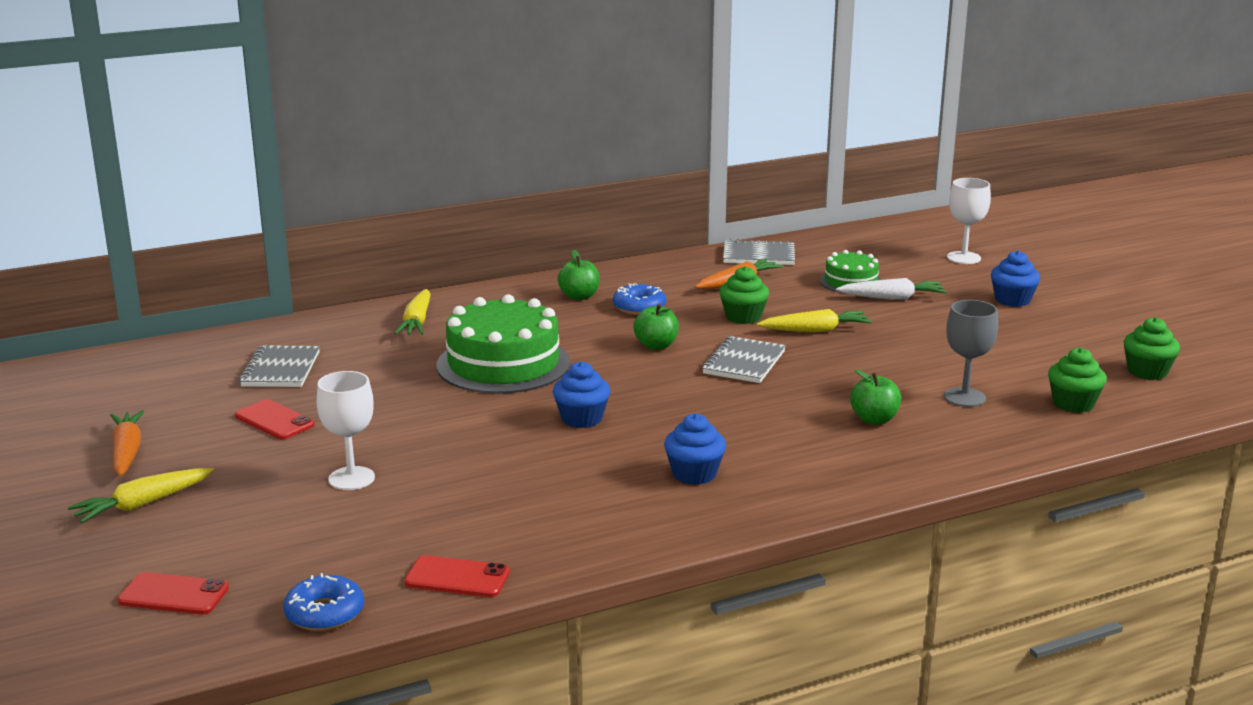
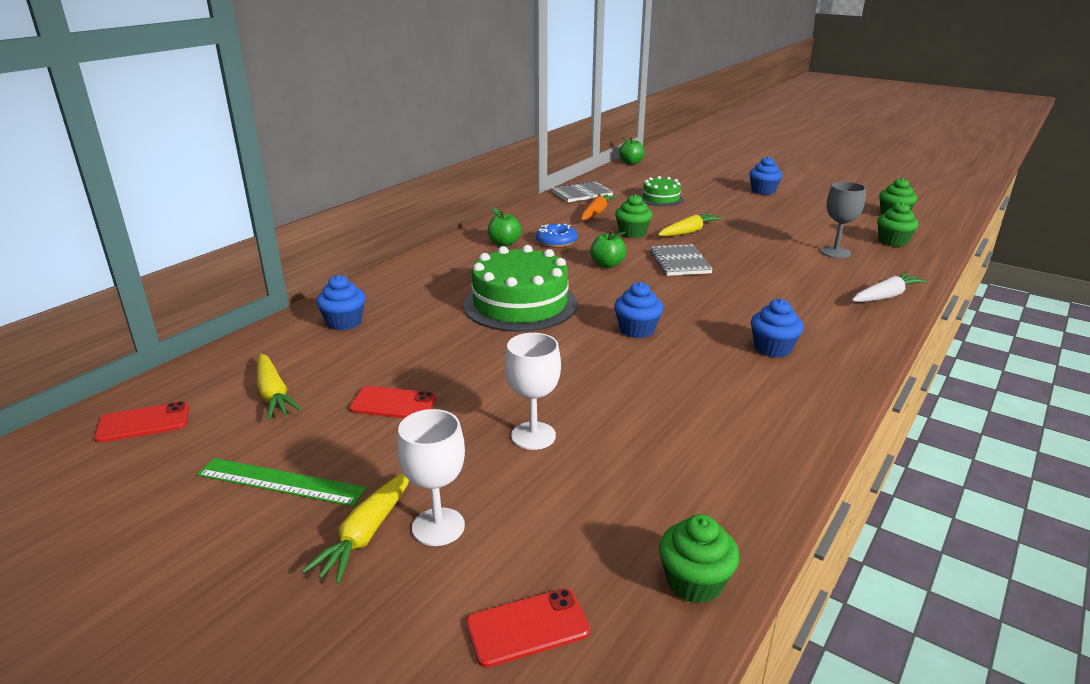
camera: 30 degrees left, 5 degrees up
orange carrot [110,410,144,476] -> green ruler [197,458,367,506]
grey notebook [239,345,320,387] -> none
blue donut [283,573,364,631] -> green cupcake [659,514,739,604]
yellow carrot [394,289,431,335] -> yellow carrot moved to [257,353,302,419]
red phone [404,555,510,597] -> red phone moved to [94,401,189,443]
white carrot [836,278,947,300] -> white carrot moved to [852,272,927,302]
green apple [850,369,902,425] -> green apple moved to [619,137,645,165]
white goblet [947,178,991,264] -> white goblet moved to [397,409,465,546]
none -> blue cupcake [316,275,365,330]

